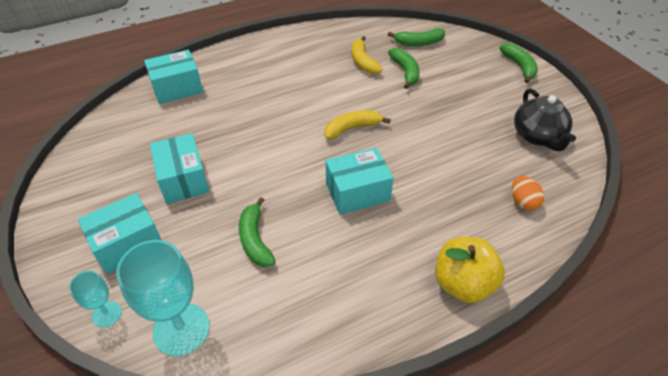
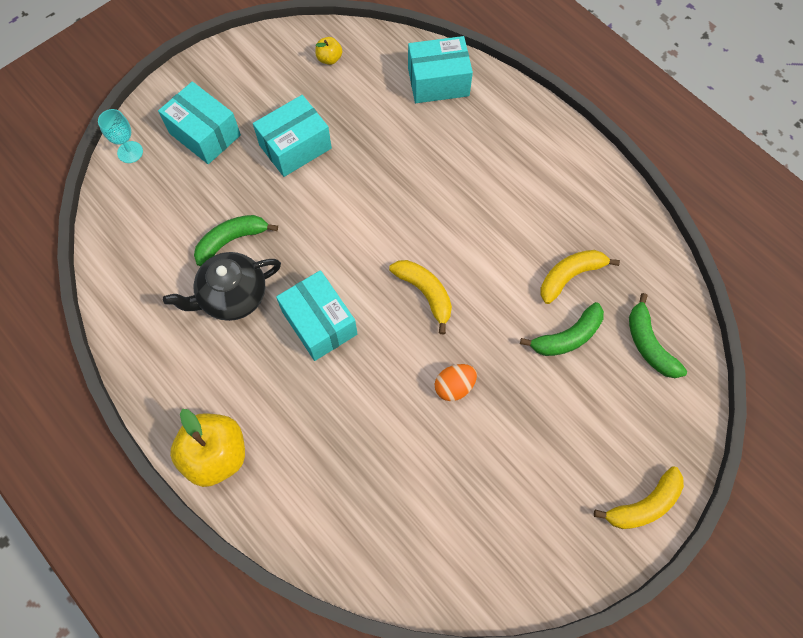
camera: 75 degrees right, 20 degrees up
turquoise goblet [116,240,210,356] -> none
turquoise box [144,50,203,104] -> turquoise box turned 60 degrees counterclockwise [408,36,473,103]
green banana [499,43,538,83] -> yellow banana [594,466,684,529]
orange egg [512,176,544,211] -> orange egg moved to [435,364,477,401]
black teapot [514,88,576,151] -> black teapot moved to [163,252,281,321]
none -> yellow apple [315,37,342,65]

